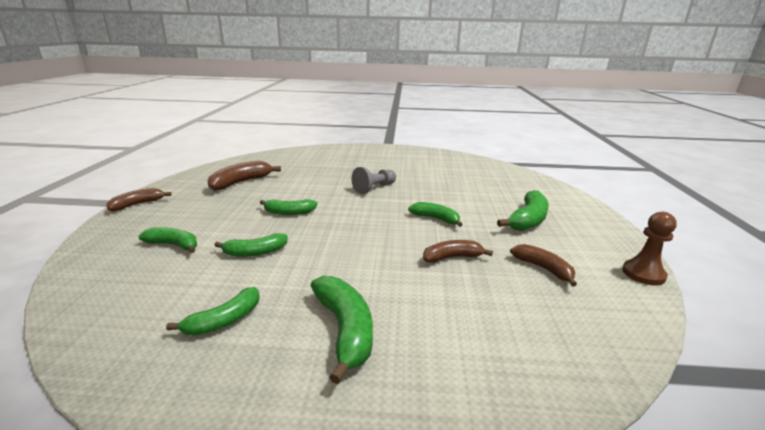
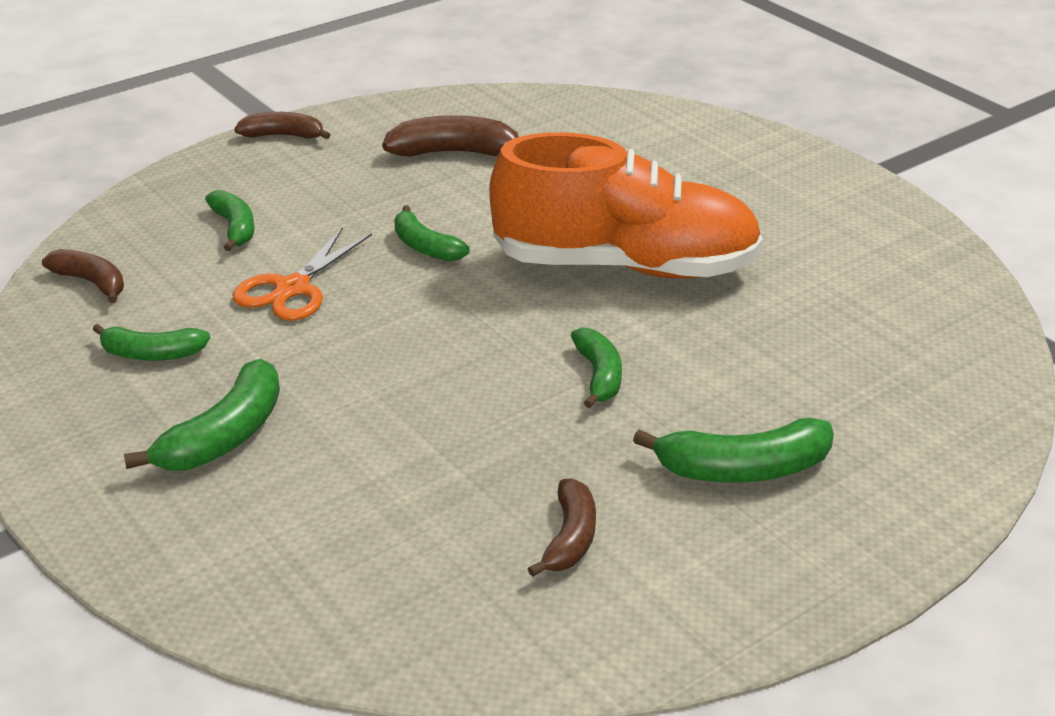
camera: 50 degrees right, 10 degrees up
green banana [215,233,288,257] -> orange scissors [232,227,372,321]
grey pawn [351,167,396,194] -> orange shoe [489,132,763,279]
brown banana [423,240,493,263] -> brown banana moved to [42,249,124,303]
brown pawn [622,212,677,285] -> none

